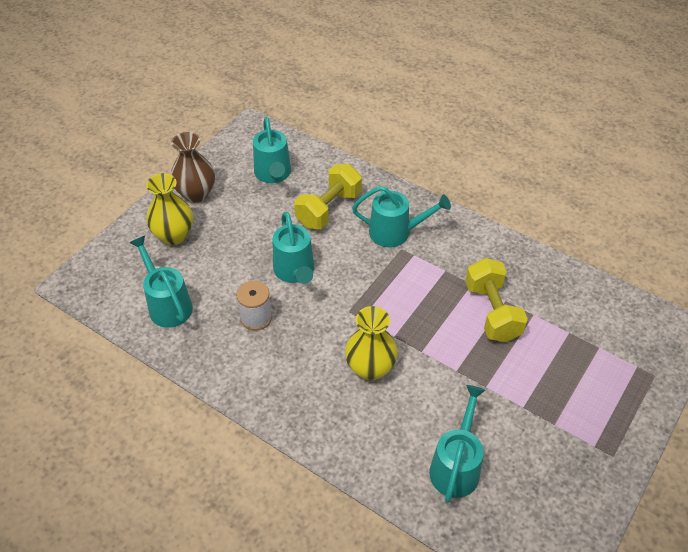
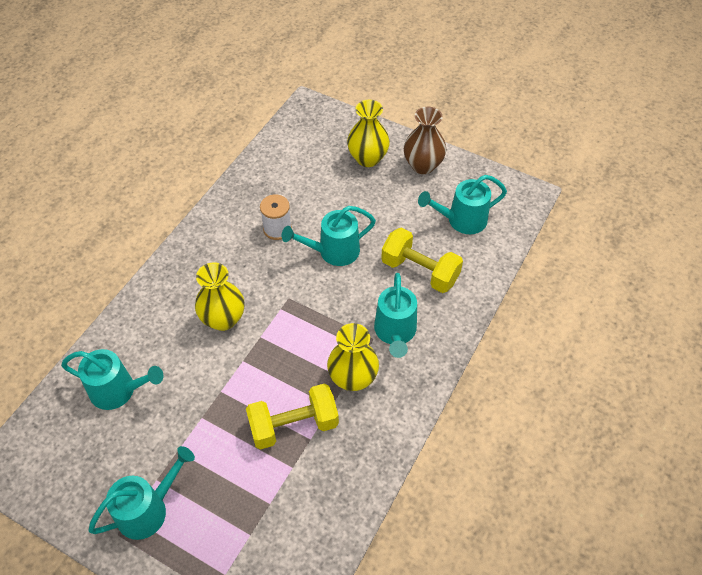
camera: 85 degrees right, 5 degrees up
turquoise watering can [129,236,193,328] -> turquoise watering can moved to [88,446,195,540]
none -> yellow vase [327,323,379,391]

